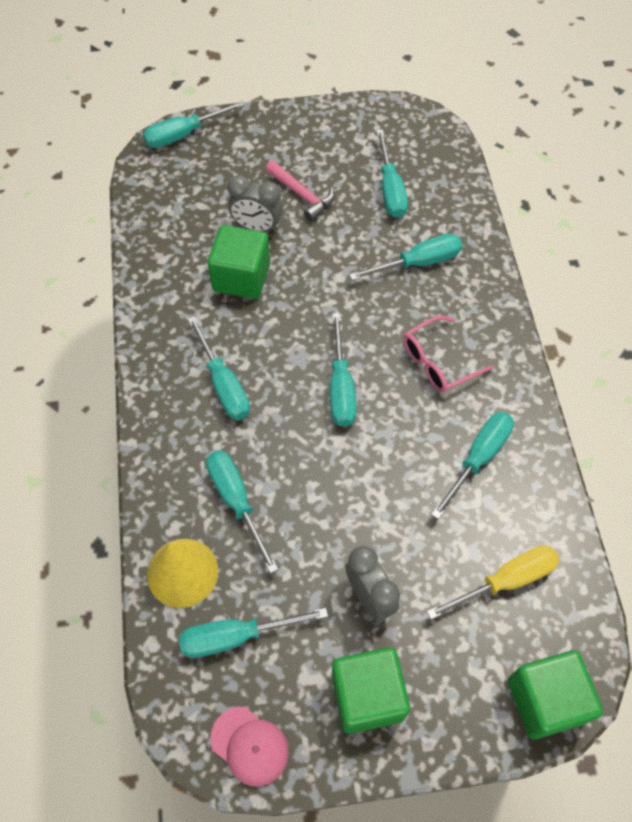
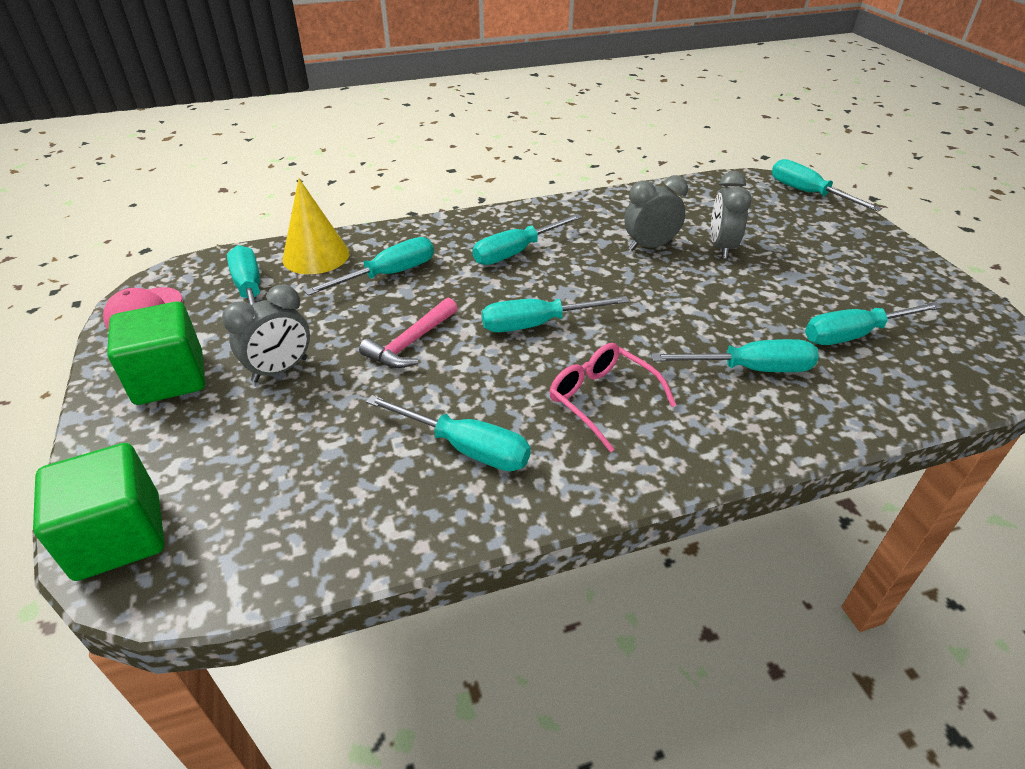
camera: 80 degrees right, 20 degrees down
green cube [208,225,270,299] -> grey clock [624,175,688,251]
pink hammer [265,160,335,221] -> pink hammer moved to [359,298,458,368]
turquoise screwdriver [349,234,462,280] -> turquoise screwdriver turned 60 degrees counterclockwise [651,339,819,372]
yellow screwdriver [427,545,560,620] -> none

